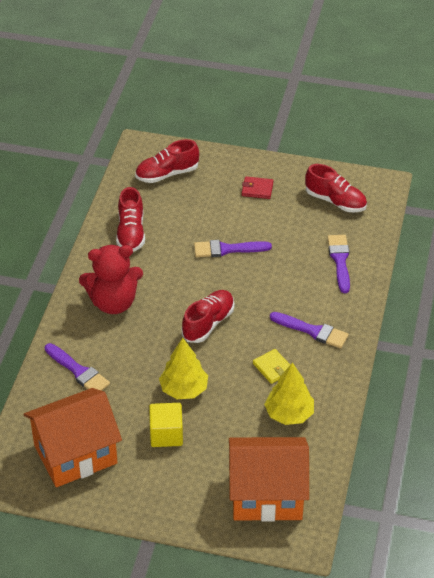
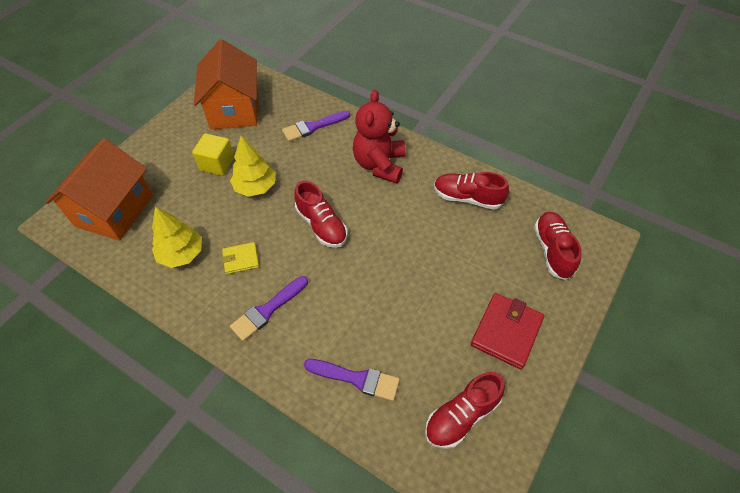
camera: 110 degrees right, 10 degrees up
purple brush [194,240,272,257] -> none
red wallet [242,176,274,199] -> red wallet [471,293,544,369], size x1.73

